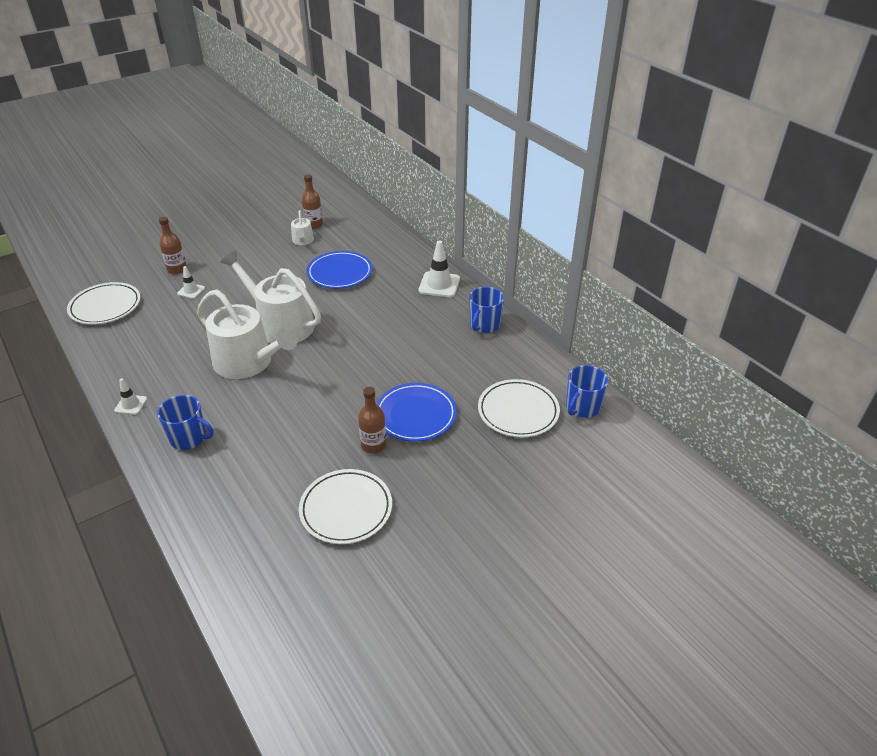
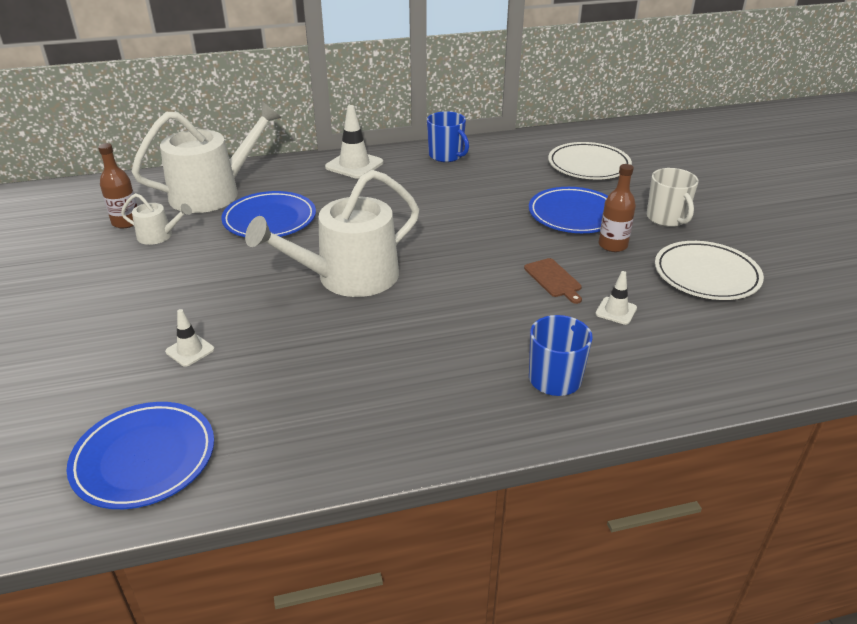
camera: 70 degrees left, 5 degrees down
white plate [67,282,141,325] -> blue plate [67,402,214,509]
white traffic cone [114,379,147,415] -> white traffic cone moved to [595,271,637,325]
brown bottle [159,217,187,274] -> none
white watering can [197,289,298,379] -> white watering can moved to [131,102,282,213]
blue mug [566,365,609,418] -> none
none -> brown cutting board [524,258,582,304]
none -> white mug [647,168,699,227]

